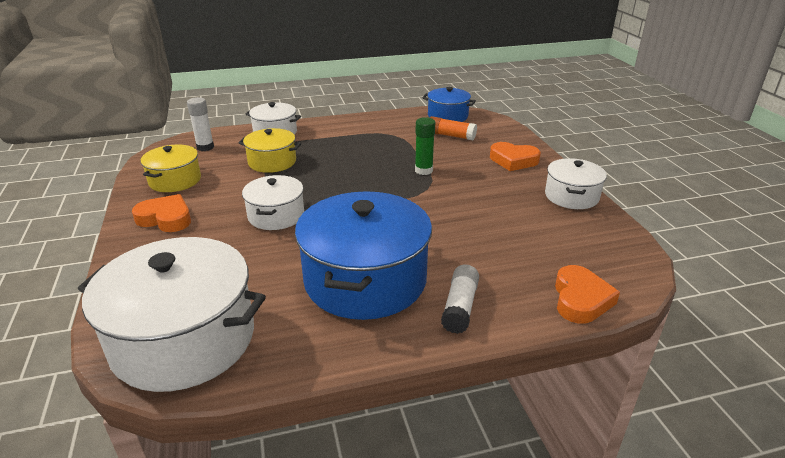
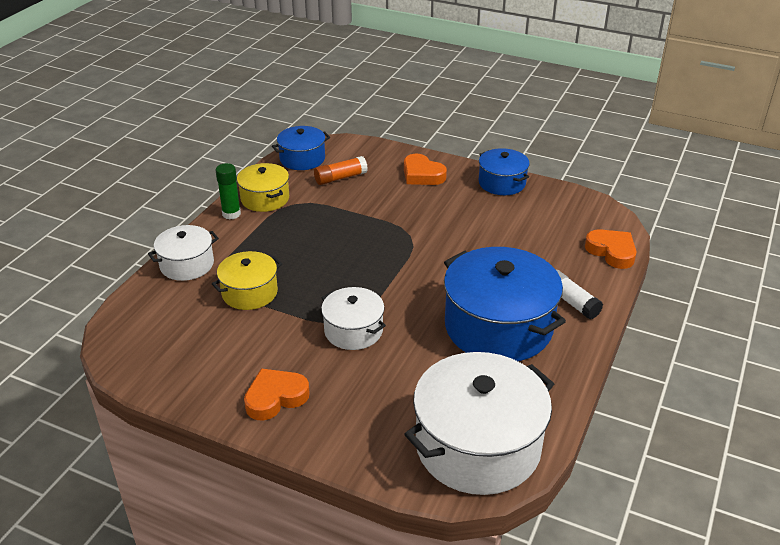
camera: 50 degrees left, 5 degrees up
yellow pot [141,145,201,192] -> yellow pot moved to [237,163,289,212]
white glue stick [187,97,214,151] -> none
green glue stick [415,117,435,175] -> green glue stick moved to [216,163,241,220]
orange heart [490,142,541,171] -> orange heart turned 75 degrees clockwise [404,154,447,185]
white pot [545,158,607,209] -> blue pot [479,148,530,195]

